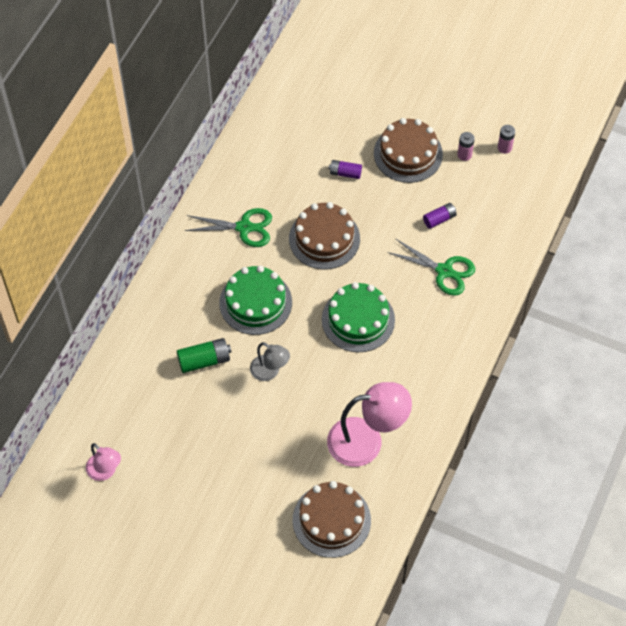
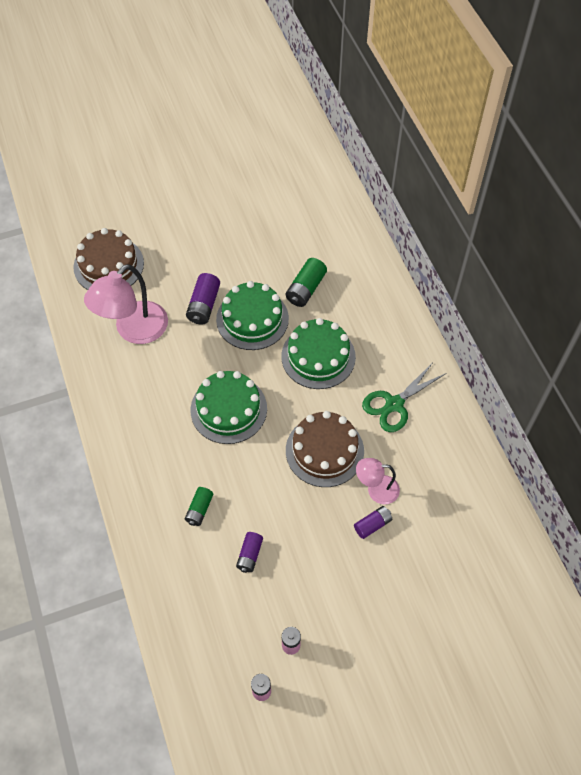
camera: 135 degrees right, 0 degrees up
pink lamp [86,443,121,481] -> pink lamp moved to [356,458,400,504]
grey lamp [250,342,290,381] -> green cake [216,281,289,350]
brown cake [374,118,443,183] -> none
green scissors [387,238,475,296] -> green battery [185,487,213,526]
none -> purple battery [186,273,220,325]

